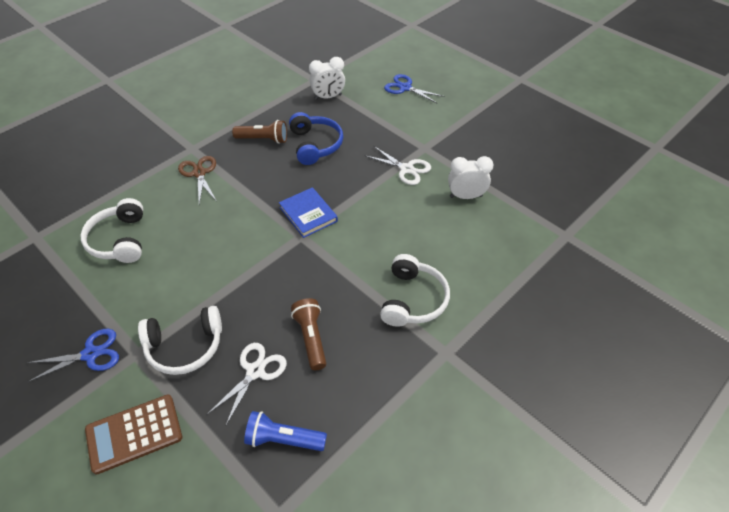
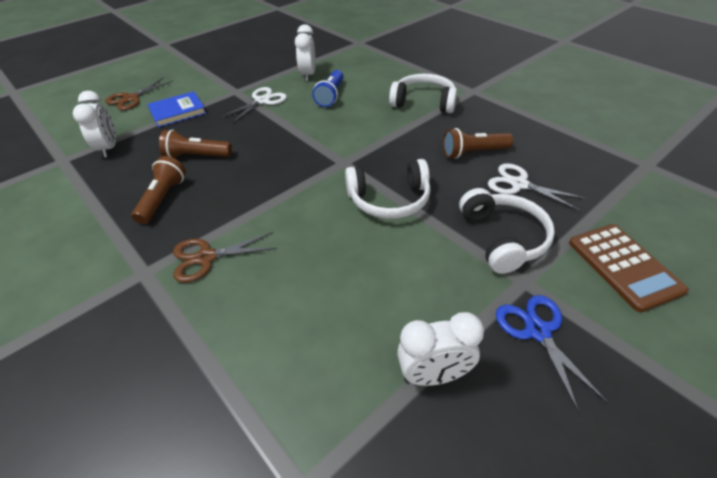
camera: 85 degrees left, 5 degrees down
white headphones [81,198,143,263] -> white headphones moved to [345,159,431,219]
blue flashlight [244,411,327,451] -> blue flashlight moved to [312,70,344,107]
blue book [279,187,338,238] -> blue book moved to [147,91,206,128]
blue headphones [289,112,343,165] -> brown flashlight [159,130,232,159]
blue scissors [384,74,445,104] -> brown scissors [105,78,173,110]
none -> white clock [397,312,484,386]

